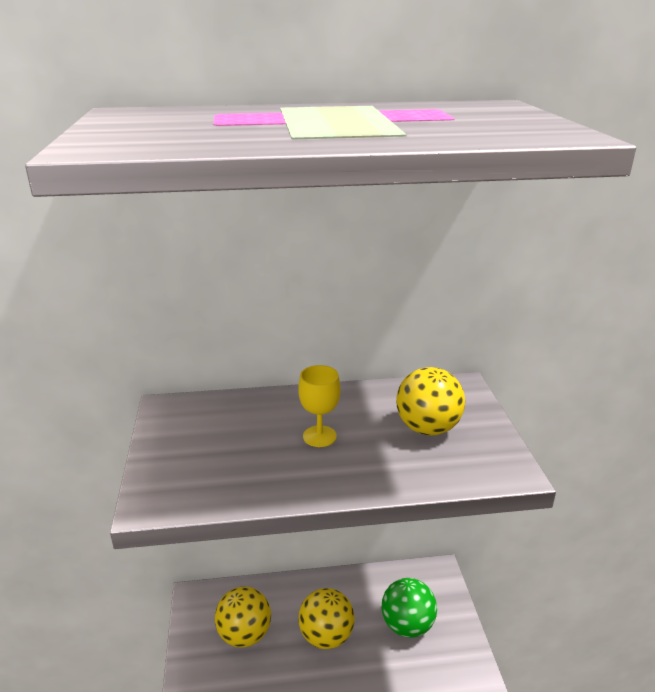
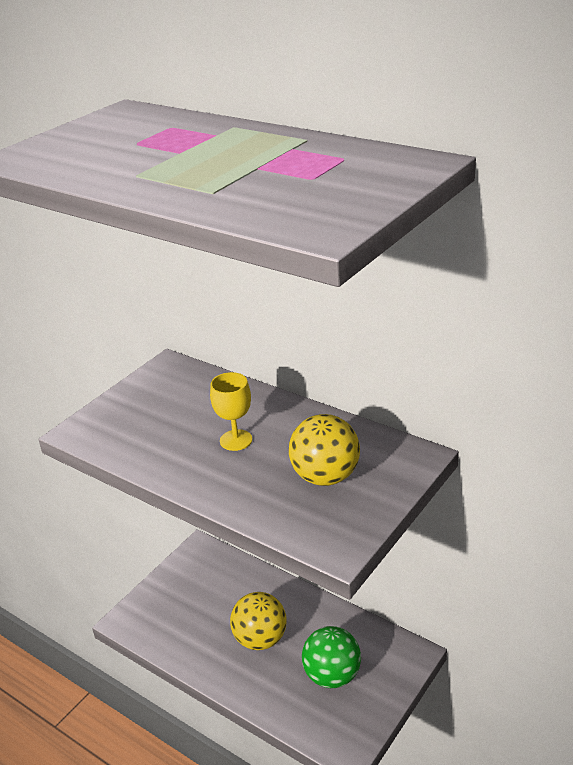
camera: 45 degrees right, 5 degrees up
yellow ball [215,586,271,648] -> none

